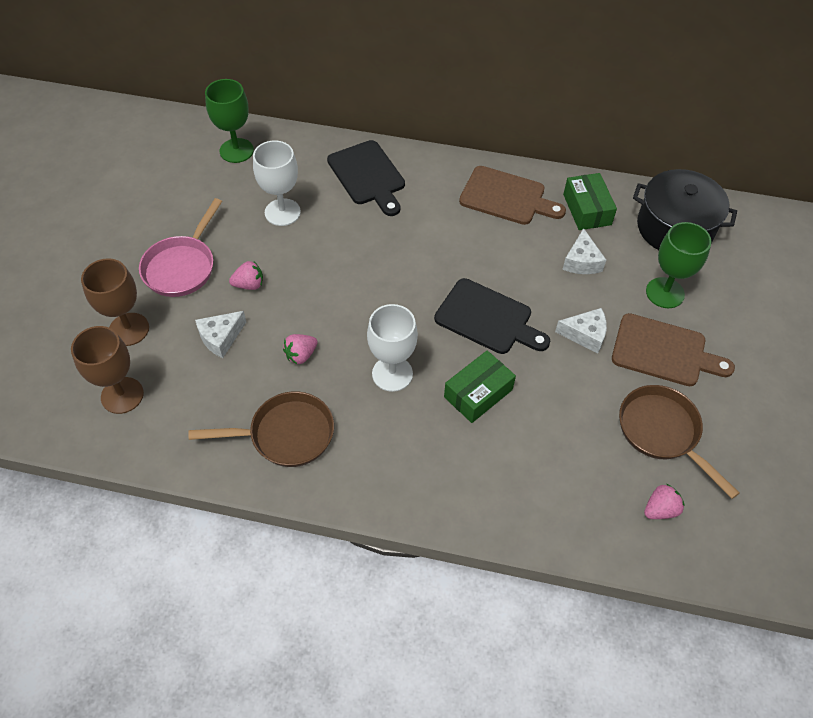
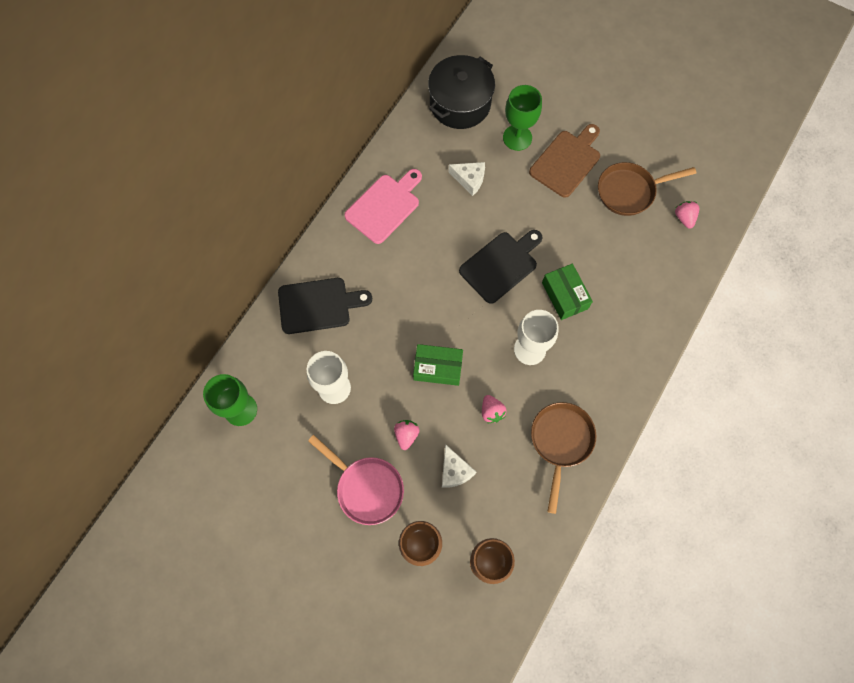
camera: 70 degrees left, 15 degrees up
brown cutting board [459,166,566,225] -> pink cutting board [344,169,422,244]
white cheese [555,308,607,354] -> none
green box [563,173,617,230] -> green box moved to [413,344,463,386]

